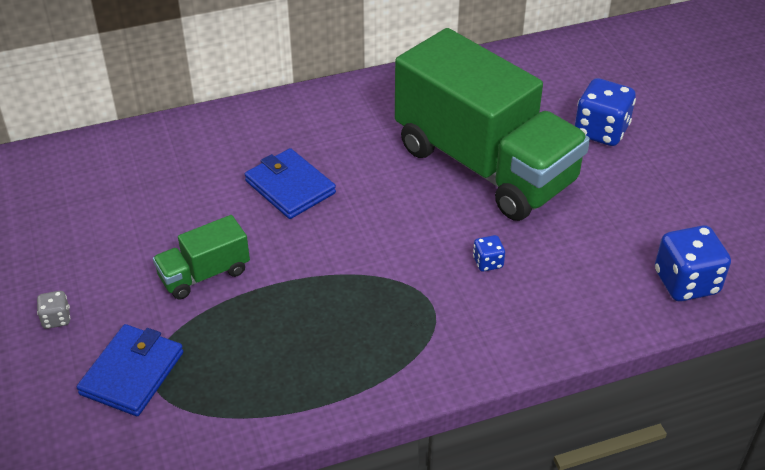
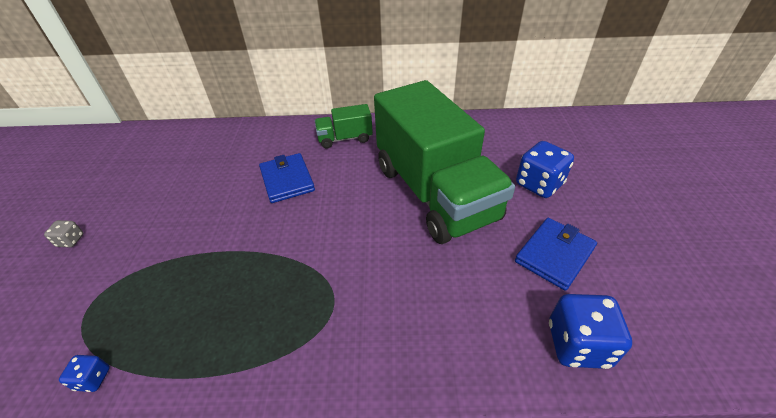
camera: 20 degrees right, 0 degrees up
blue wallet [77,324,183,416] -> blue wallet moved to [515,218,597,291]
green truck [153,215,250,299] -> green truck moved to [315,104,373,148]
blue dice [473,235,505,272] -> blue dice moved to [59,355,110,392]

